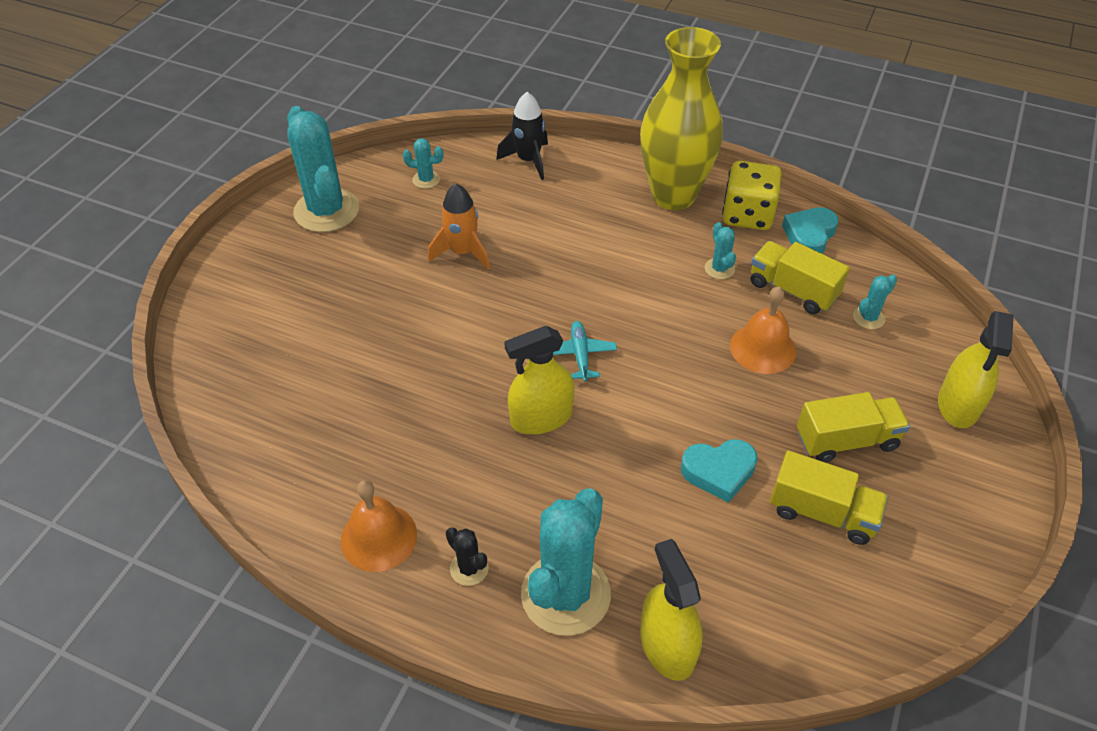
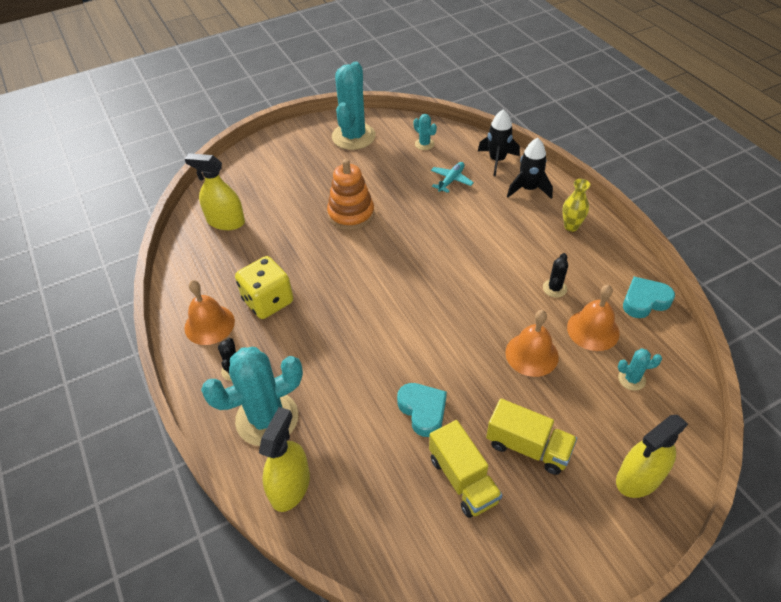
camera: 40 degrees right, 0 degrees up
orange rocket [428,184,490,270] -> none
yellow spray bottle [504,326,574,434] -> yellow spray bottle moved to [185,153,245,230]
turquoise plane [553,321,617,382] -> turquoise plane moved to [431,162,474,193]
yellow vase [640,27,723,210] -> yellow vase [562,179,590,232], size x0.41
turquoise heart [681,439,758,503] -> turquoise heart turned 150 degrees counterclockwise [397,383,447,437]
turquoise cactus [705,222,736,279] -> black cactus [543,253,568,298]
yellow dice [722,161,782,230] -> yellow dice moved to [235,256,293,319]
yellow truck [751,241,850,314] -> orange bell [567,285,620,351]
none -> orange stacking toy [327,159,375,230]
none -> black rocket [507,138,553,199]

